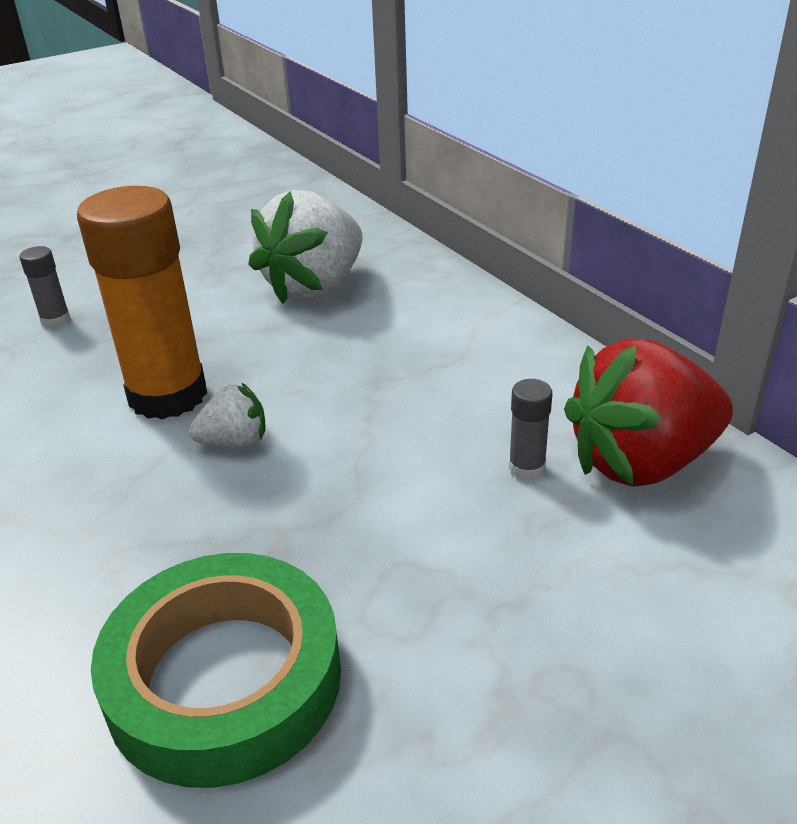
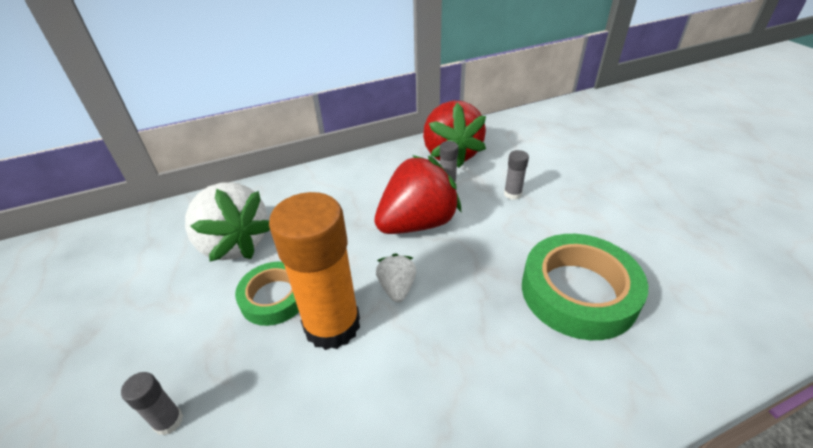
camera: 80 degrees left, 5 degrees up
none -> green tape [235,262,299,326]
none -> red strawberry [374,155,462,234]
none -> grey glue stick [504,150,529,200]

